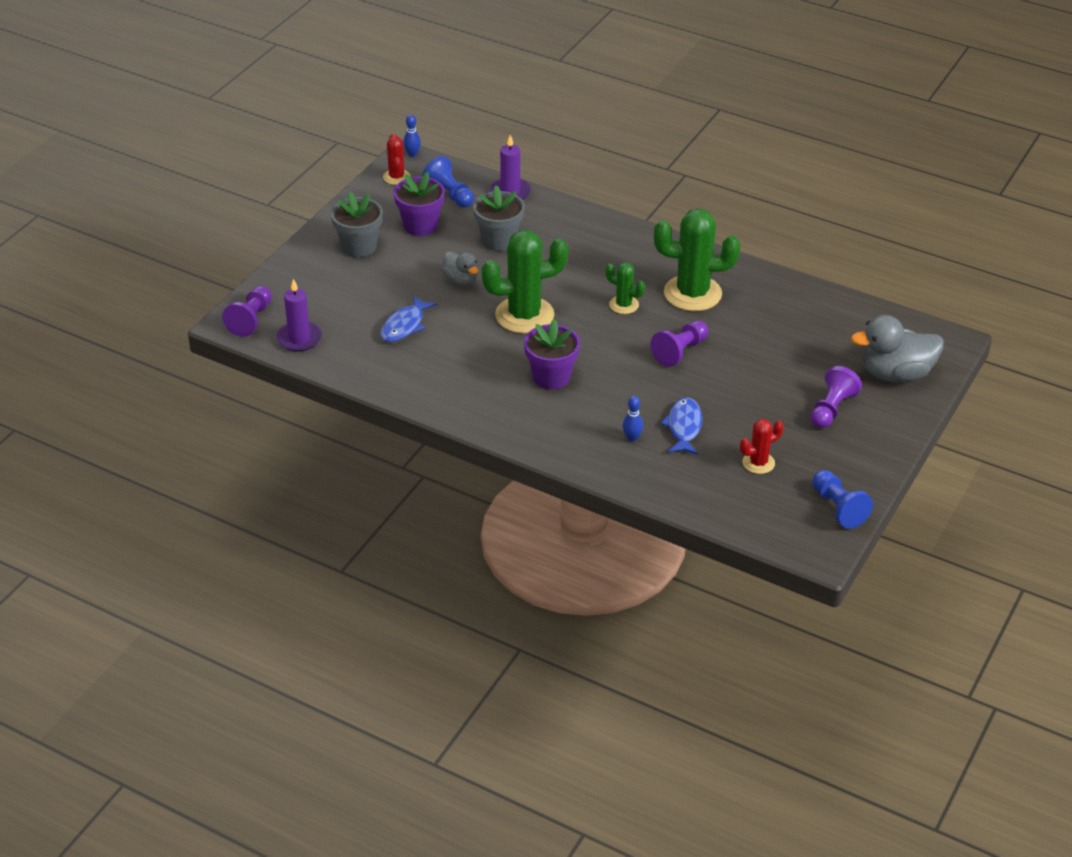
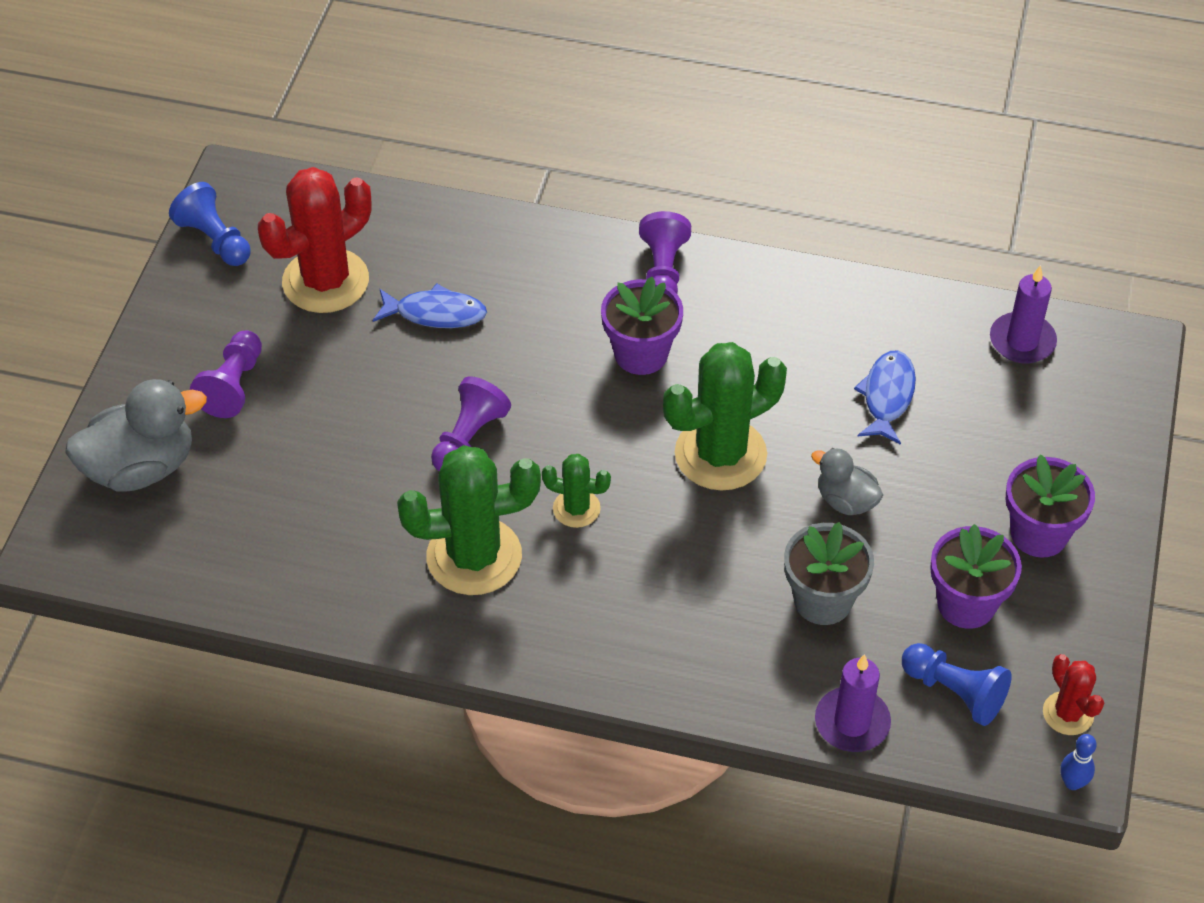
camera: 165 degrees right, 10 degrees up
purple pawn [222,286,272,337] -> purple pawn moved to [639,211,691,293]
grey flower pot [331,192,383,257] -> purple flower pot [1006,454,1095,558]
blue bowling pin [623,396,643,442] -> none
blue fish [661,397,702,455] -> blue fish turned 75 degrees counterclockwise [373,283,487,328]
red cactus [740,419,784,474] -> red cactus [258,167,371,313], size x1.97

